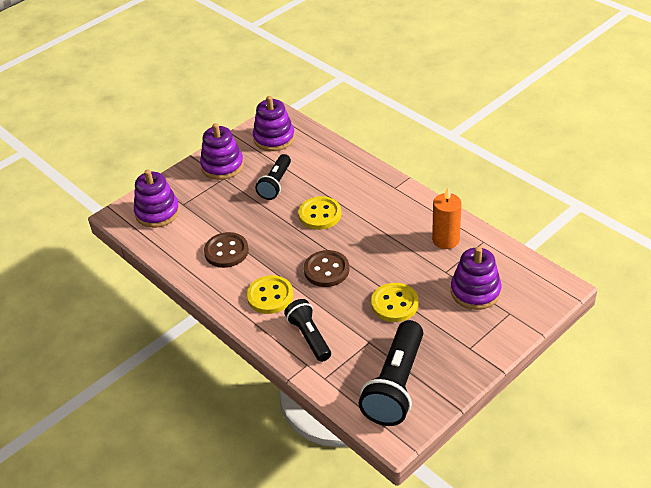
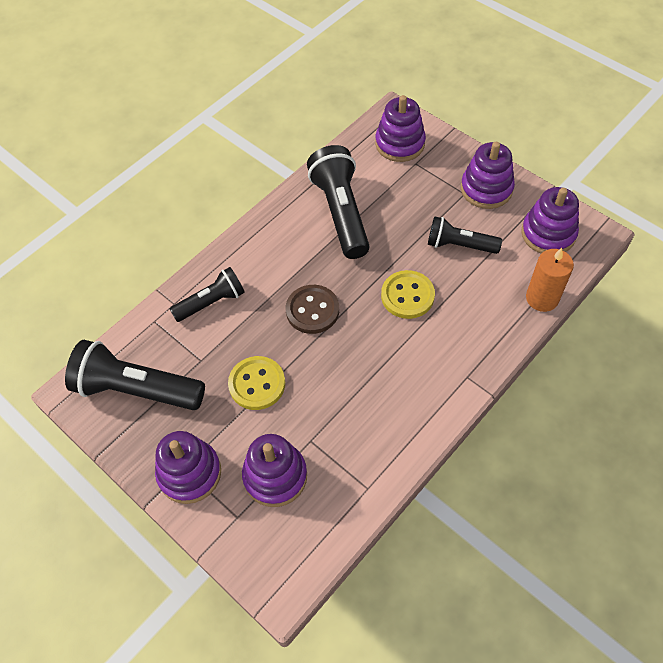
camera: 85 degrees right, 15 degrees up
brown button [204,232,249,268] -> black flashlight [307,145,370,259]
yellow button [247,275,293,314] -> none
orange candle [432,188,462,249] -> orange candle moved to [526,248,574,312]
none -> purple stacking toy [155,431,221,504]

